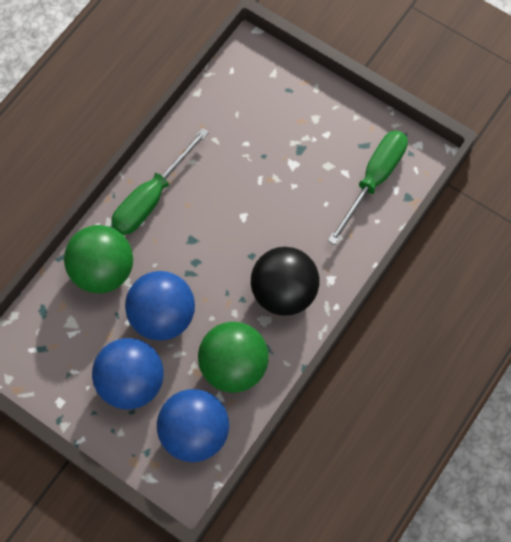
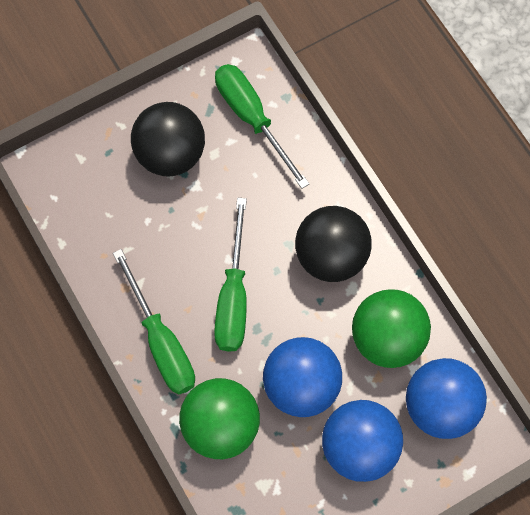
camera: 65 degrees left, 0 degrees up
none -> black ball [131,102,205,176]
none -> green screwdriver [214,198,247,352]

